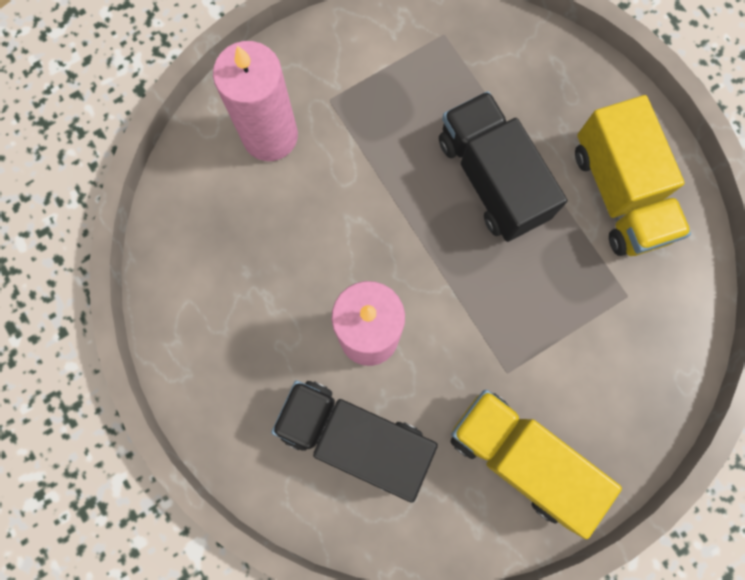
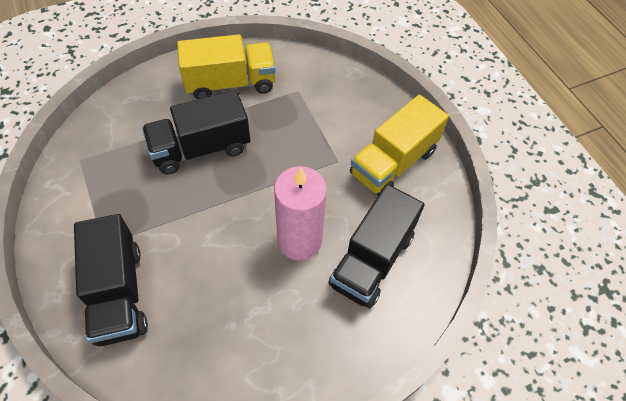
camera: 85 degrees left, 20 degrees down
pink candle [213,41,298,161] -> black truck [74,214,148,346]

